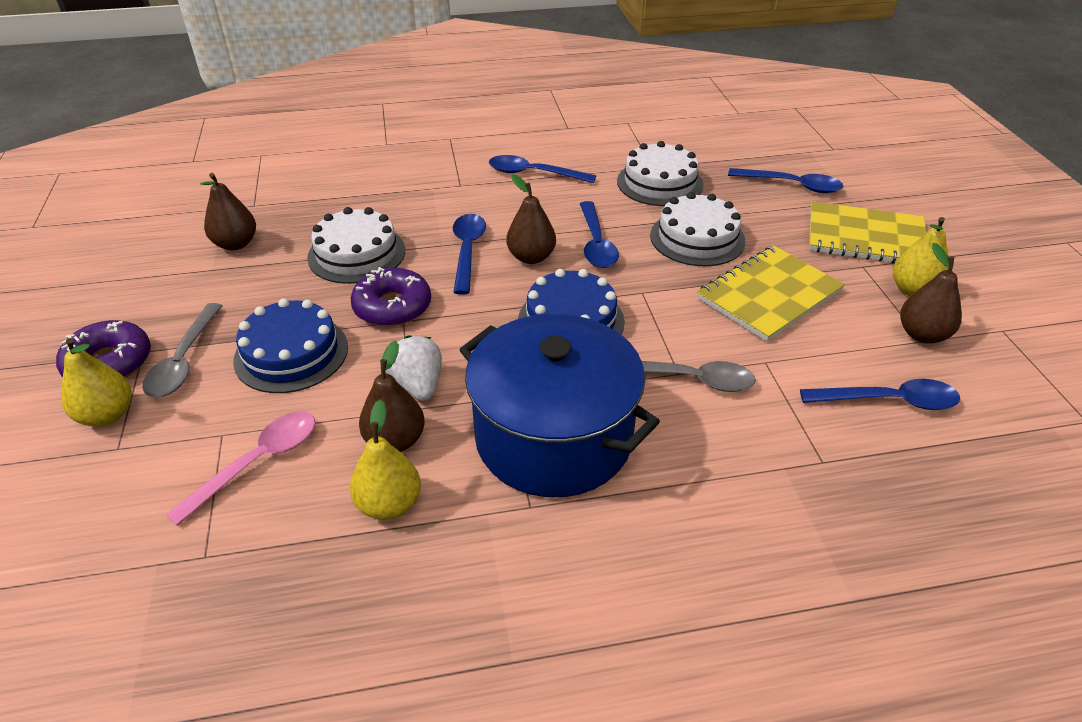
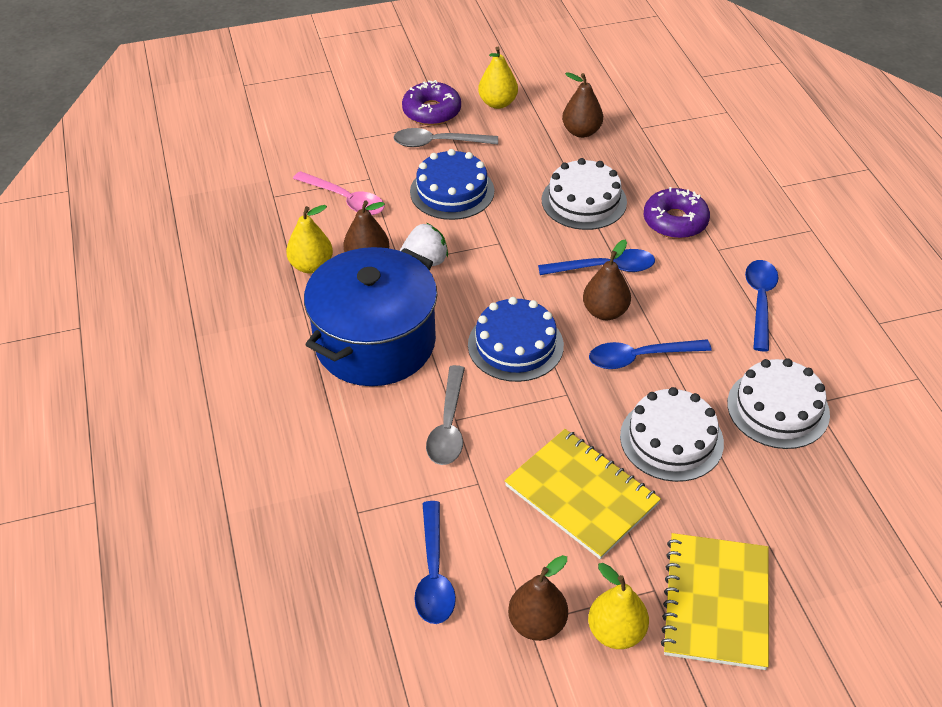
camera: 85 degrees right, 5 degrees up
yellow pear [61,338,132,427] -> yellow pear moved to [478,47,518,109]
purple donut [351,267,431,327] -> purple donut moved to [644,187,710,239]
blue spoon [728,168,843,193] -> none

